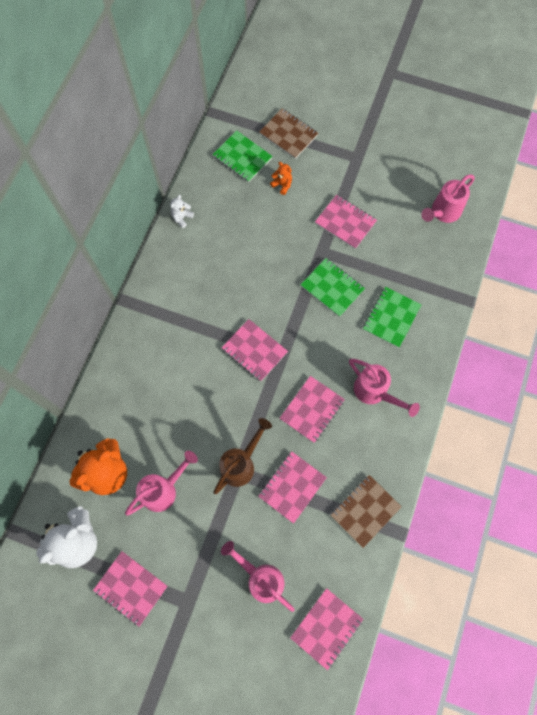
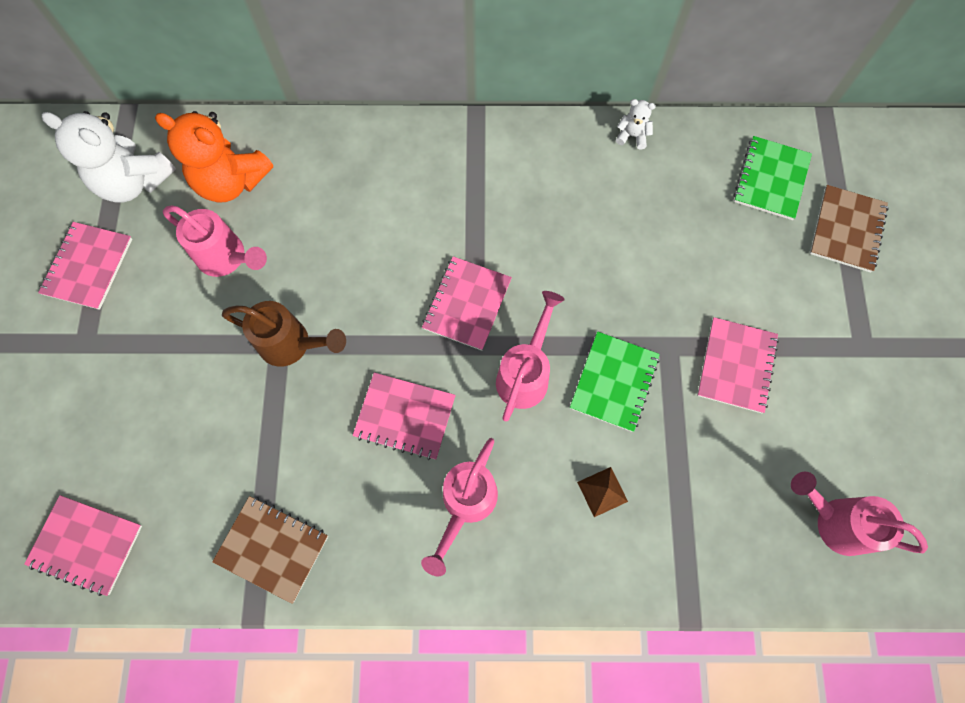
camera: 70 degrees right, 0 degrees up
pink watering can [221,541,294,612] -> pink watering can moved to [496,291,565,421]
pink notebook [258,451,327,524] -> none
orange teddy bear [270,162,292,195] -> none
green notebook [363,287,422,348] -> brown pyramid [577,467,628,517]

